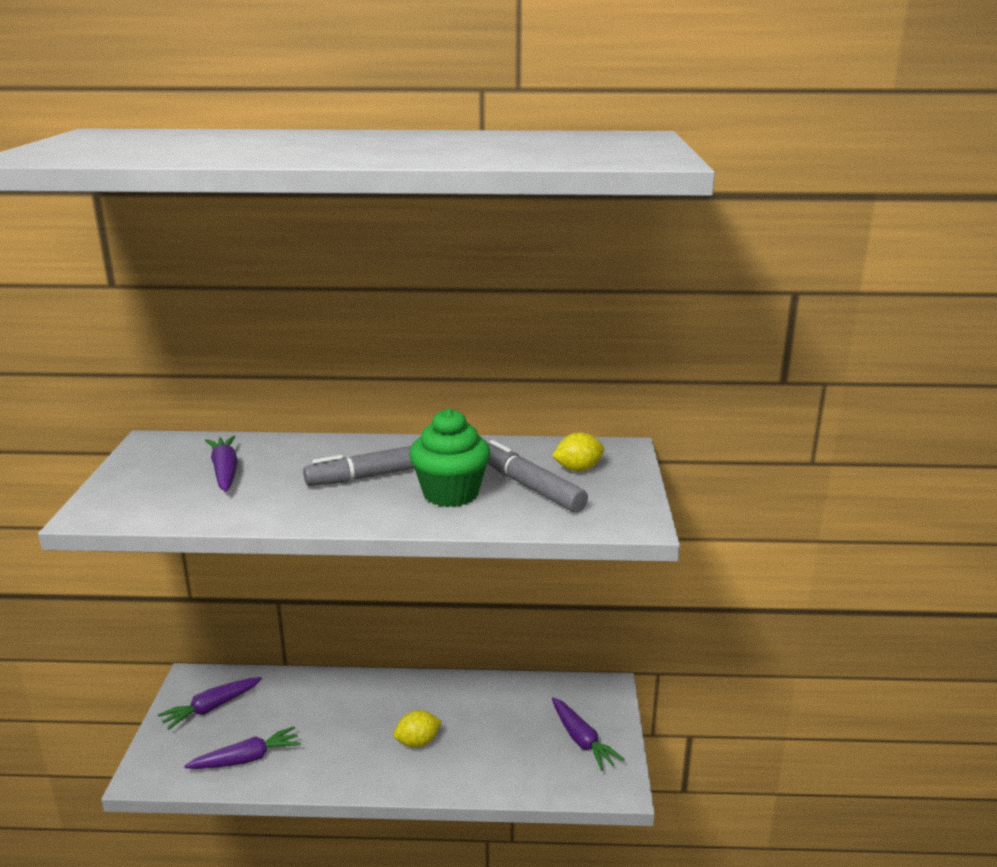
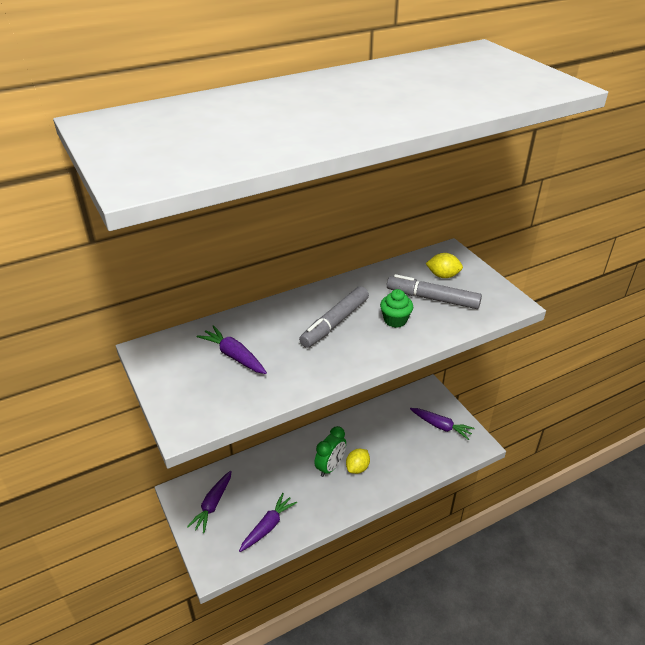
camera: 30 degrees left, 15 degrees up
green cupcake [409,408,491,507] -> green cupcake [380,289,413,328], size x0.61
yellow lemon [552,433,604,471] -> yellow lemon turned 60 degrees clockwise [426,253,463,278]
none -> green clock [314,426,346,477]

